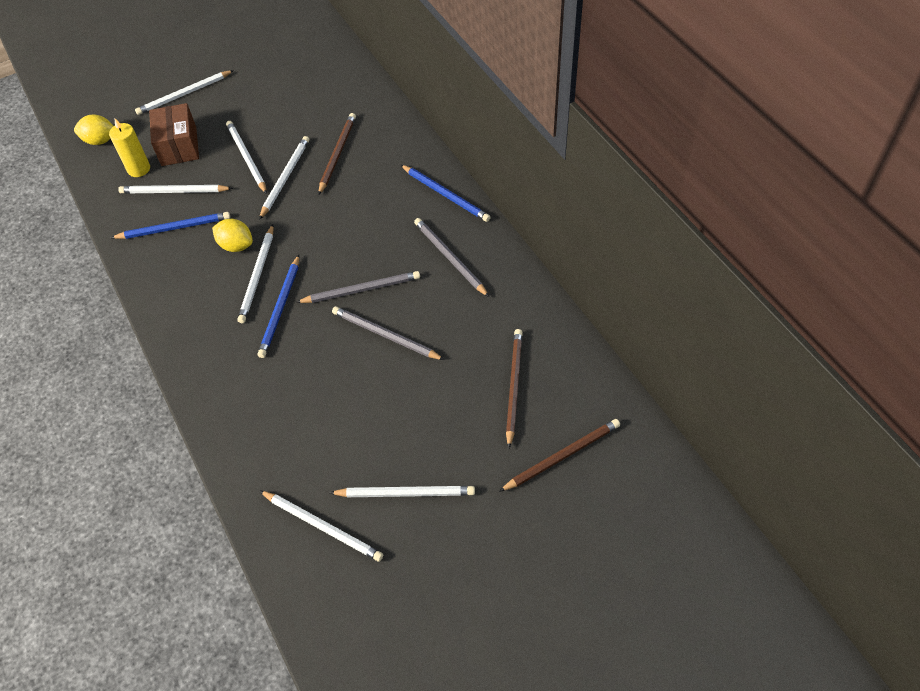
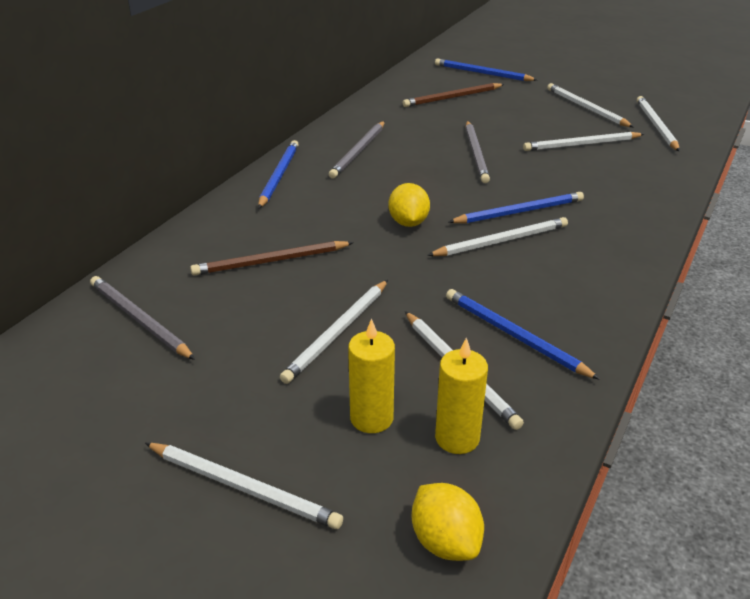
camera: 125 degrees left, 20 degrees down
brown box [149,103,199,166] -> yellow candle [348,318,395,433]
yellow lemon [212,219,253,252] -> yellow lemon moved to [388,183,430,227]
white pencil [259,136,309,220] -> white pencil moved to [523,132,644,151]
grey pencil [296,271,420,303] -> grey pencil moved to [90,276,195,360]
brown pencil [499,419,620,492] -> blue pencil [435,59,537,81]

